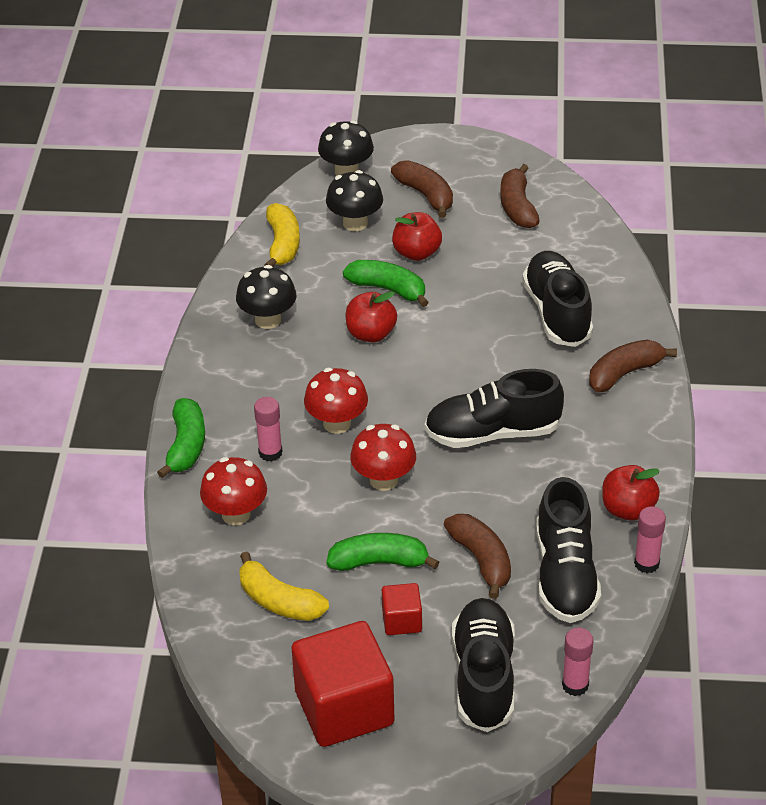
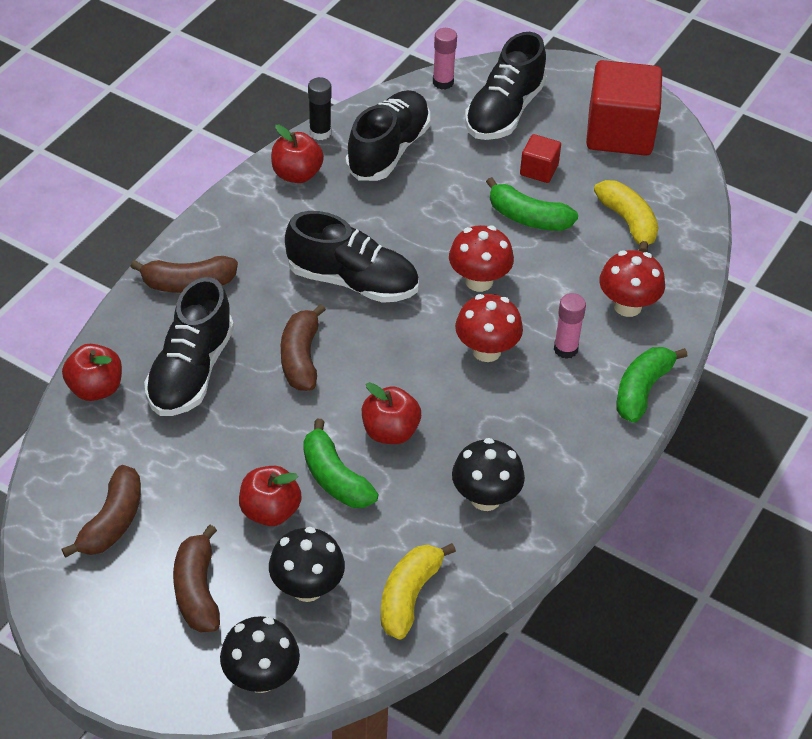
camera: 155 degrees left, 5 degrees up
brown banana [444,514,511,599] -> brown banana moved to [281,304,326,391]
pink glue stick [634,506,666,573] -> black glue stick [308,77,332,140]
none -> red apple [62,344,122,401]

